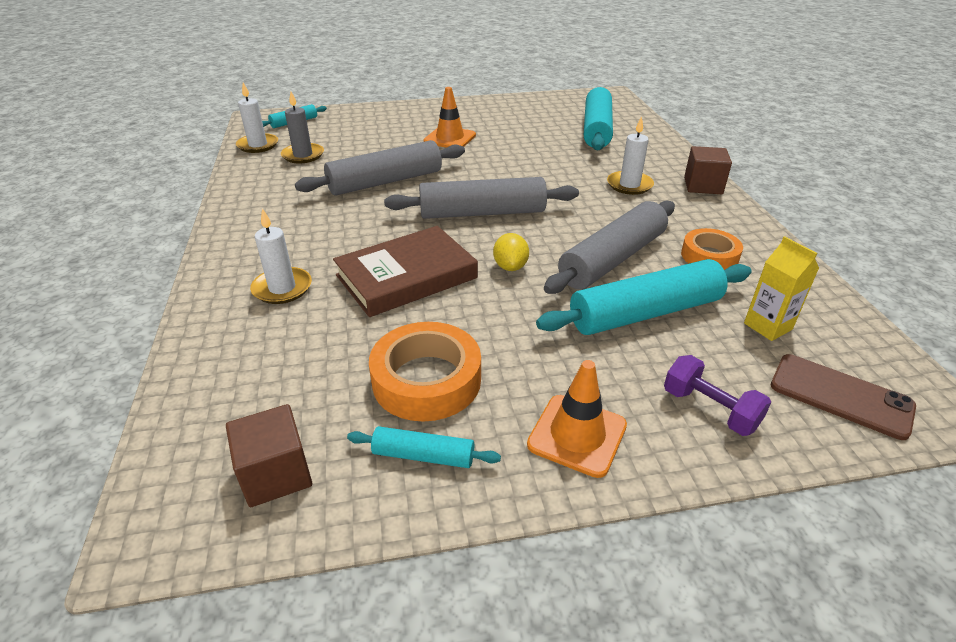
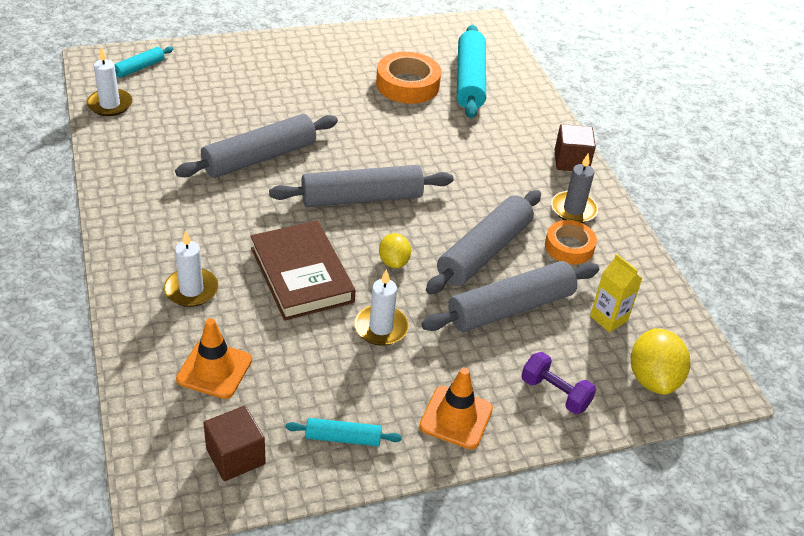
camera: 10 degrees left, 5 degrees up
grey candle [281,92,324,164] -> grey candle moved to [551,154,598,223]
brown book [333,226,478,317] -> brown book turned 75 degrees counterclockwise [250,220,356,321]
orange tape [369,322,481,422] -> orange tape moved to [376,52,441,104]
orange traffic cone [424,87,476,148] -> orange traffic cone moved to [176,318,252,399]
turquoise rolling pin [536,259,751,335] -> grey rolling pin [421,261,599,332]
white candle [607,116,654,195] -> white candle moved to [354,269,409,346]
brown phone [771,354,916,440] -> yellow lemon [631,328,690,395]

